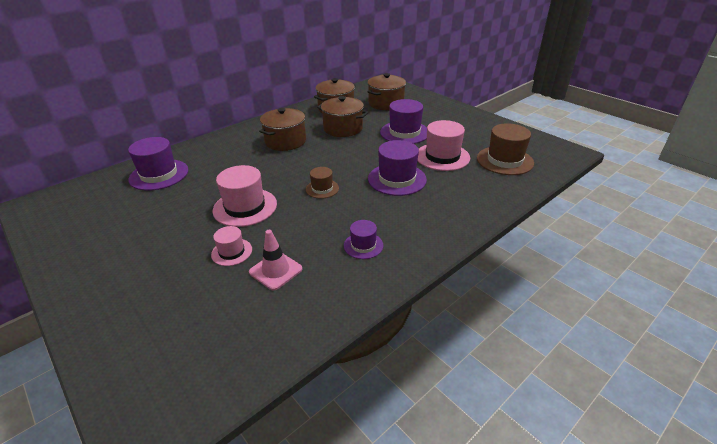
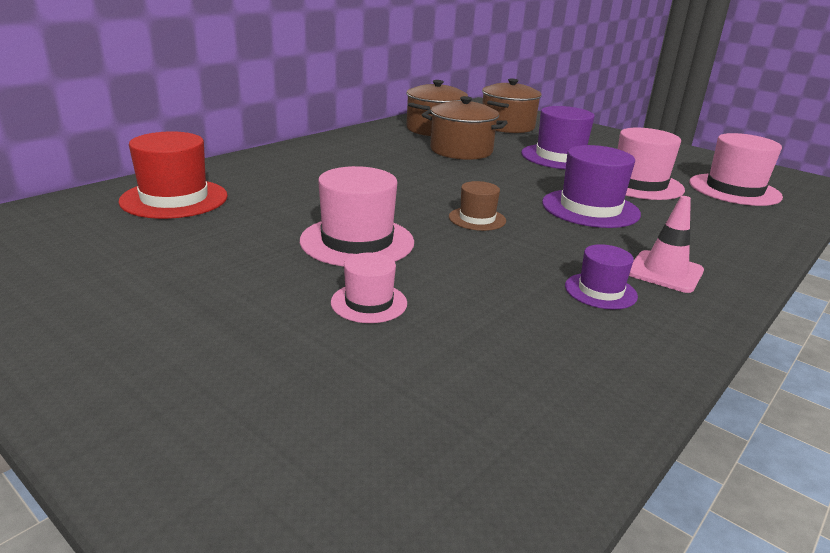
camera: 10 degrees left, 10 degrees down
purple hat [128,137,189,191] -> red hat [119,131,228,219]
pink traffic cone [249,230,302,290] -> pink traffic cone moved to [629,196,704,293]
brown pot [259,108,306,151] -> none
brown hat [477,123,534,175] -> pink hat [689,133,783,206]

